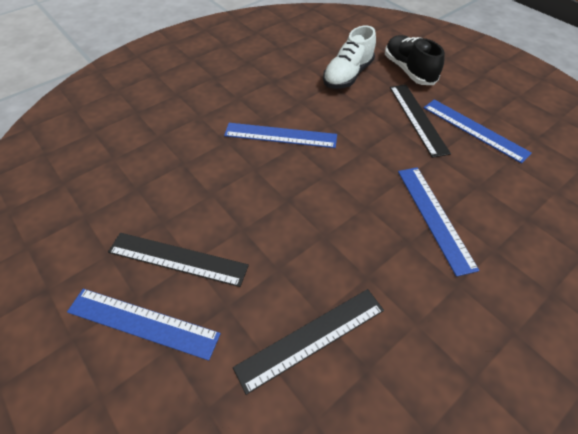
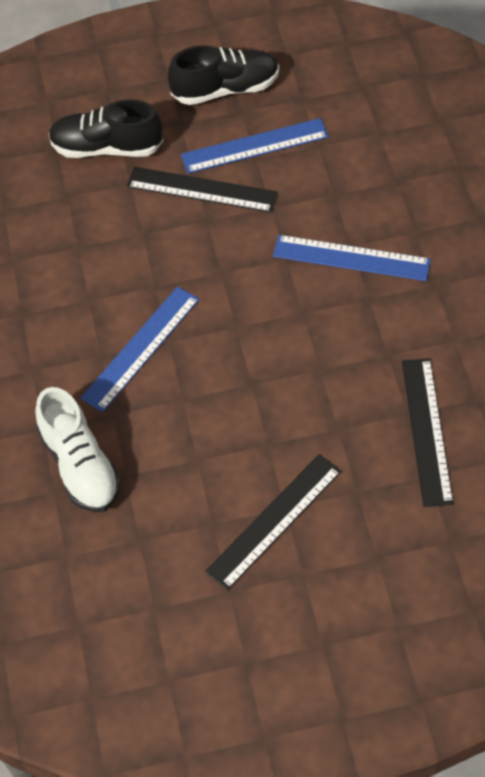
camera: 60 degrees left, 5 degrees up
blue ruler [67,289,221,361] -> none
white shoe [323,25,376,89] -> white shoe moved to [35,387,121,512]
none -> black shoe [168,45,279,105]

